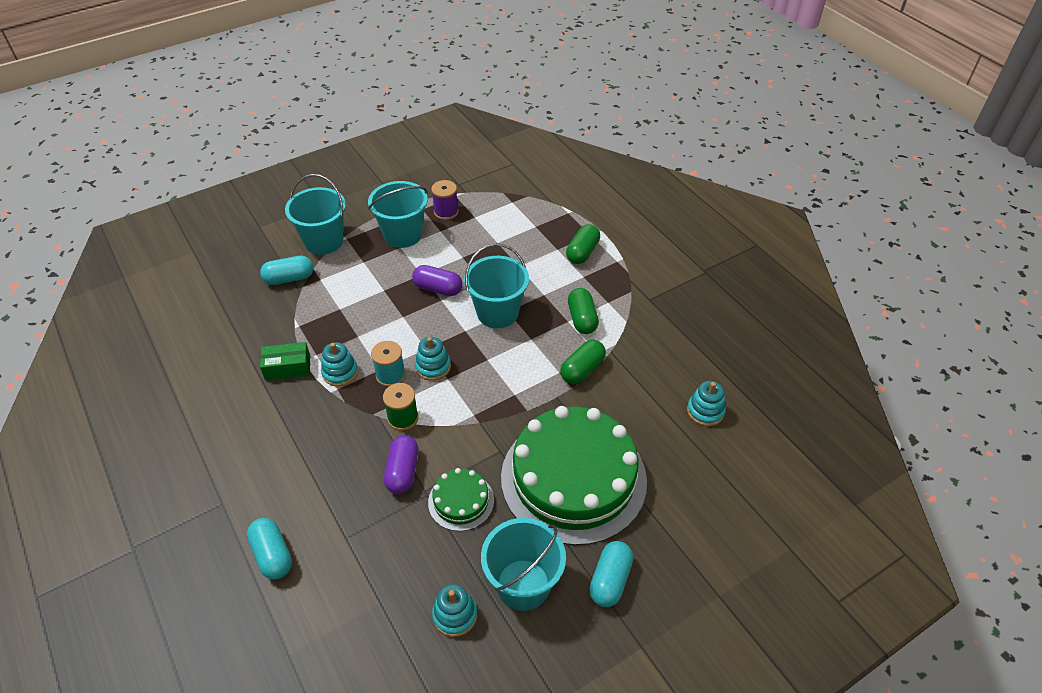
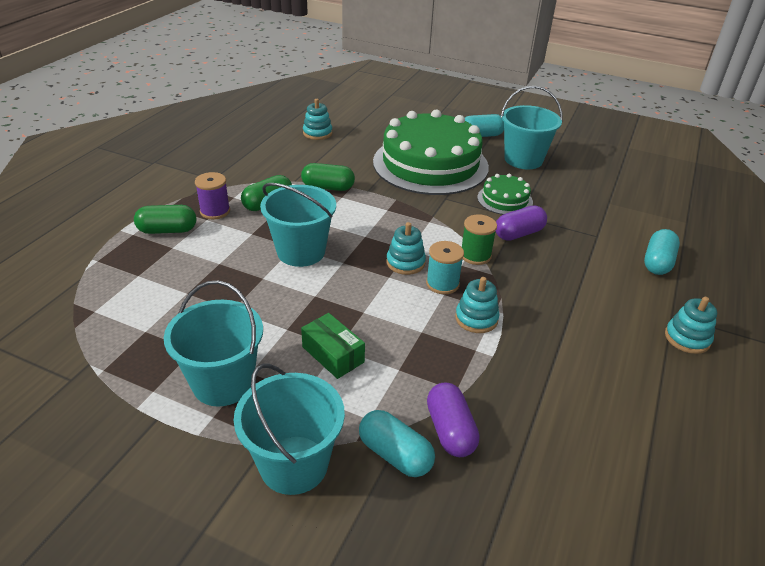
camera: 125 degrees left, 10 degrees down
green box [260,342,310,381] -> green box moved to [301,313,365,379]
purple capsule [412,265,463,296] -> purple capsule moved to [427,383,480,457]
purple spool [431,180,459,220] -> purple spool moved to [195,172,230,219]
turquoise stacking toy [432,584,477,637] -> turquoise stacking toy moved to [665,297,717,354]

